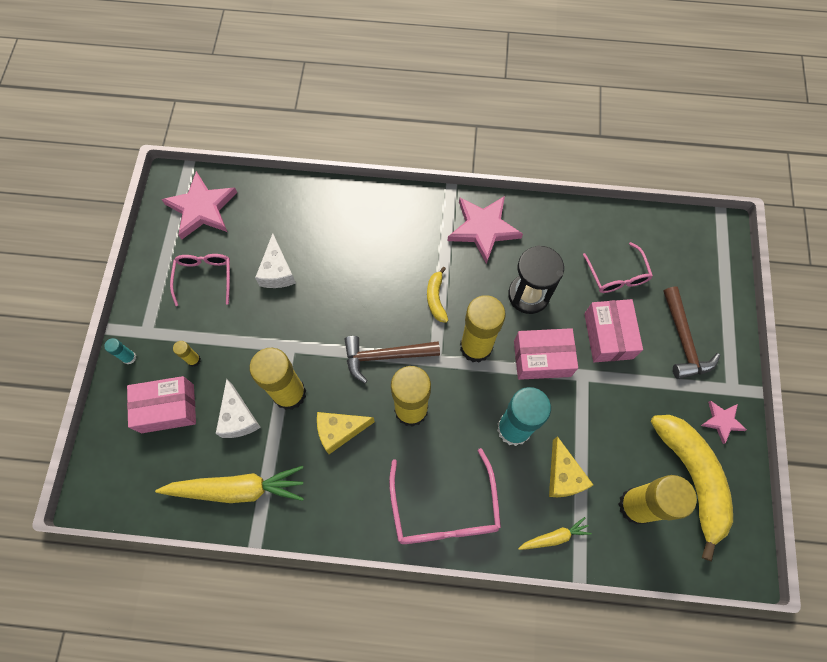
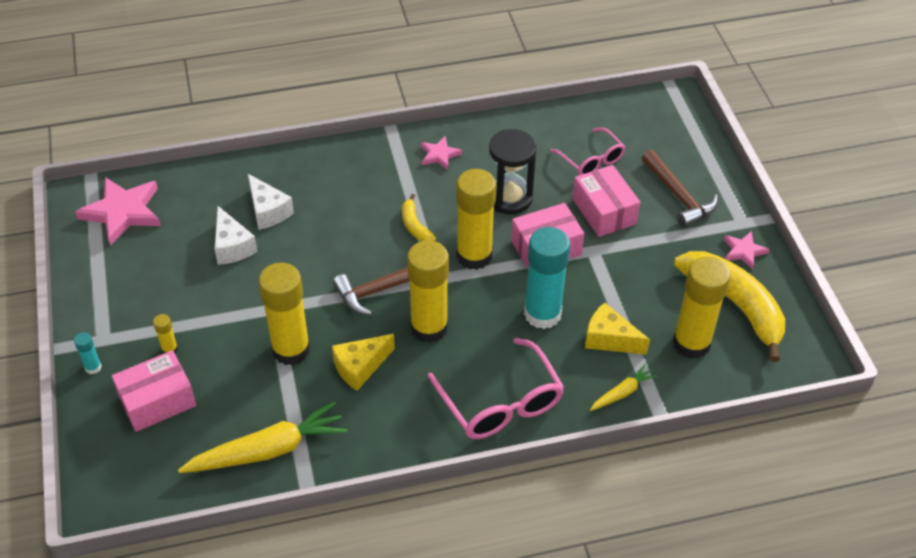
camera: 20 degrees left, 20 degrees down
pink glasses [170,254,230,306] -> none
white cheese [216,379,261,438] -> white cheese moved to [248,174,294,230]
pink star [447,196,523,264] -> pink star [421,136,462,170], size x0.53
yellow cheese [549,436,593,497] -> yellow cheese turned 150 degrees clockwise [585,302,650,355]

